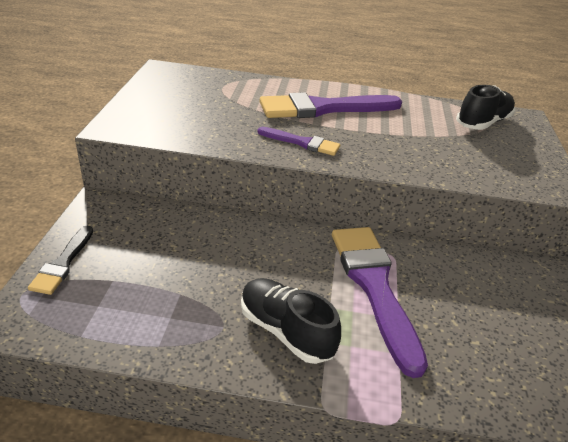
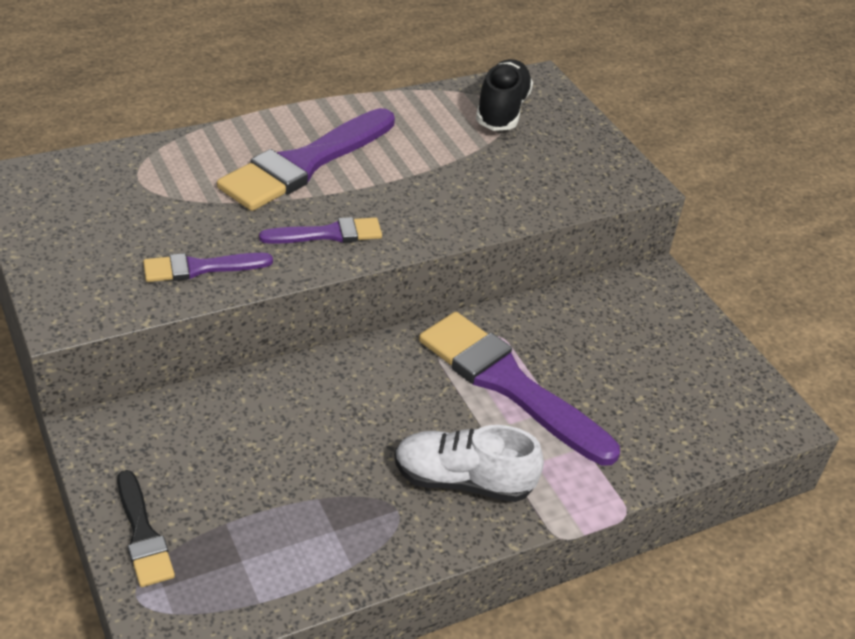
camera: 35 degrees left, 5 degrees up
black shoe [241,278,341,364] -> white shoe [394,425,544,502]
none -> purple brush [143,253,273,282]

